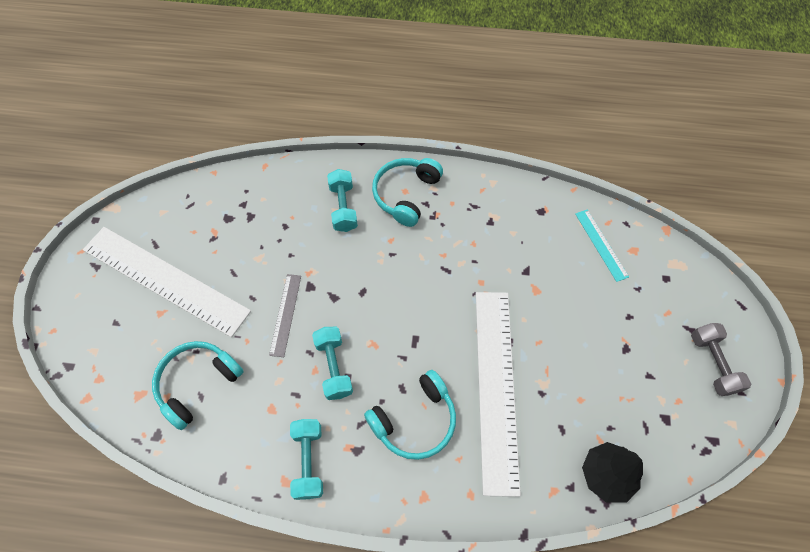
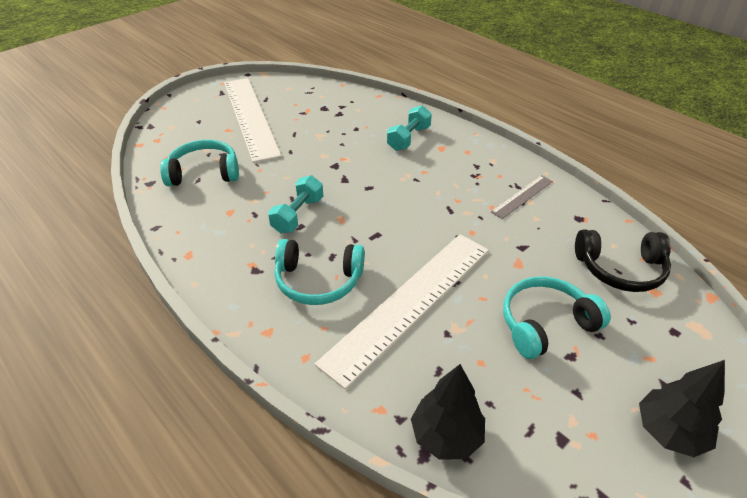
camera: 40 degrees right, 20 degrees down
grey ruler [269,274,301,357] -> grey ruler moved to [491,175,553,219]
turquoise dumbbell [290,419,323,500] -> none
turquoise headphones [372,158,443,227] -> turquoise headphones moved to [503,276,611,359]
turquoise ruler [576,209,629,282] -> black headphones [575,229,671,292]
grey dumbbell [691,323,751,396] -> black tree [639,360,725,457]

